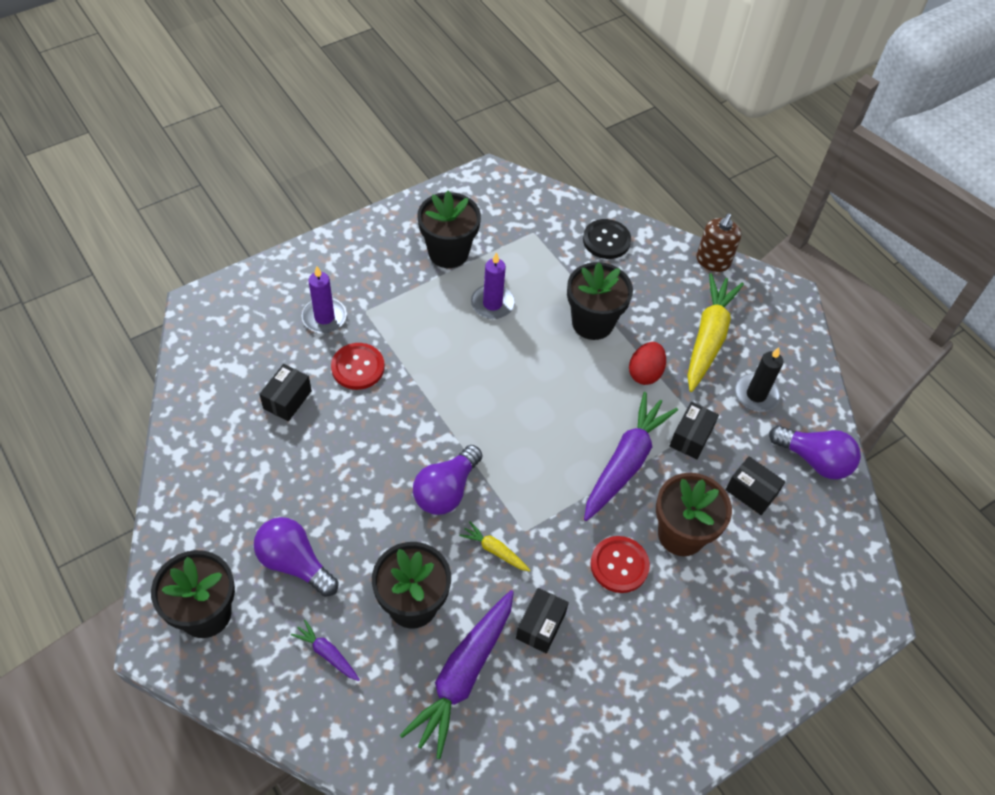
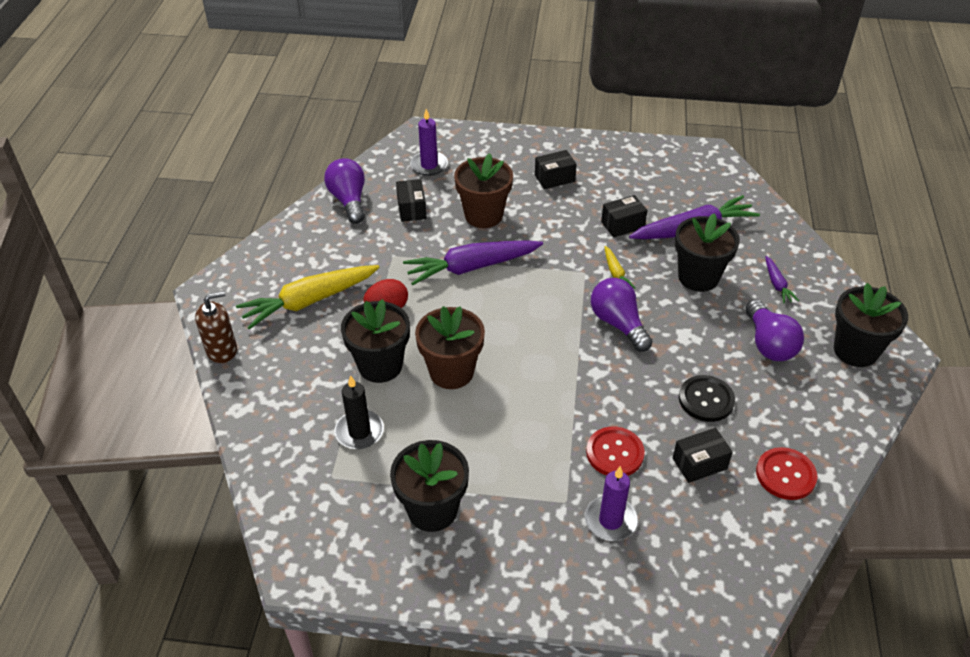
camera: 135 degrees left, 10 degrees down
purple light bulb [413,445,482,515] -> purple light bulb turned 105 degrees counterclockwise [591,278,653,352]
purple candle [471,252,515,319] -> purple candle moved to [410,109,448,176]
black button [583,219,631,259] -> black button moved to [679,375,735,422]
red button [590,536,650,593] -> red button moved to [756,447,817,500]
black box [670,402,719,459] -> black box moved to [535,150,577,189]
black candle [735,348,784,412] -> black candle moved to [335,375,384,449]
none -> brown flower pot [415,306,485,389]

